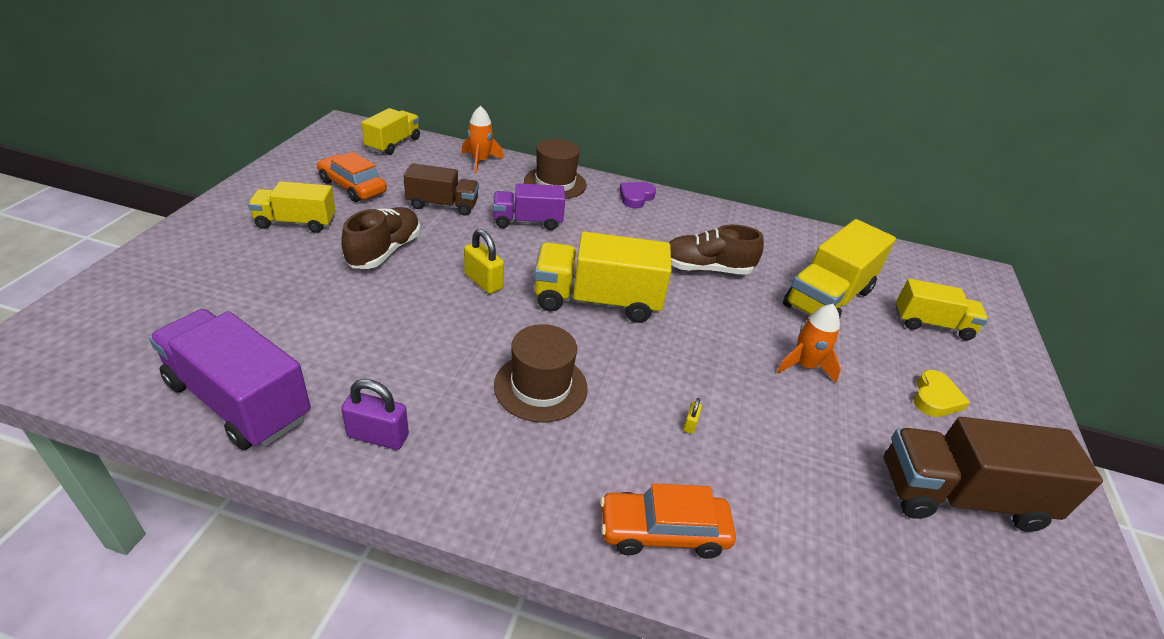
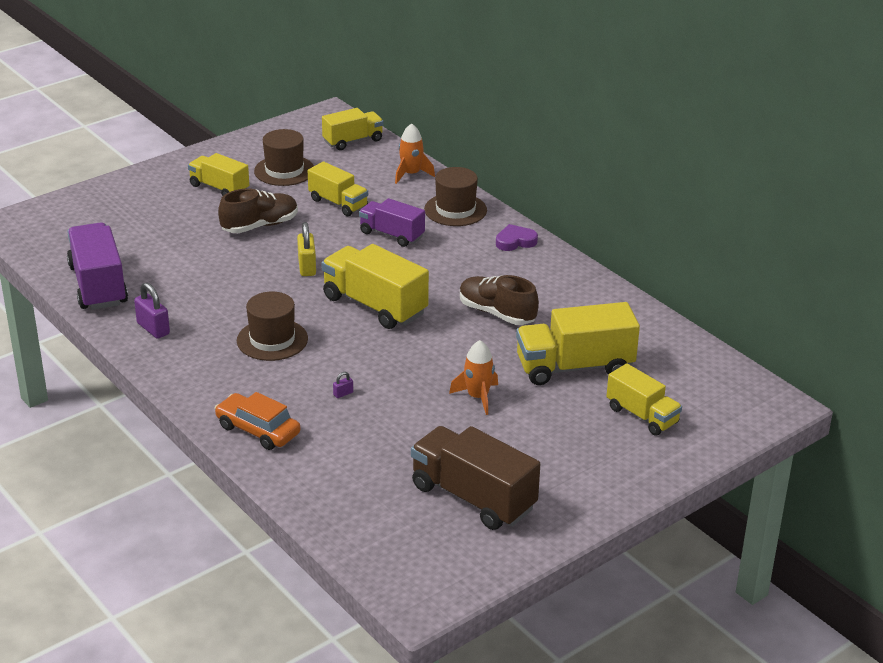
camera: 40 degrees right, 5 degrees down
orange car [317,152,387,202] -> brown hat [254,129,314,186]
brown truck [404,163,479,216] -> yellow truck [308,162,368,216]
yellow padlock [683,398,702,434] -> purple padlock [333,372,353,398]
yellow heart [913,370,970,417] -> none

